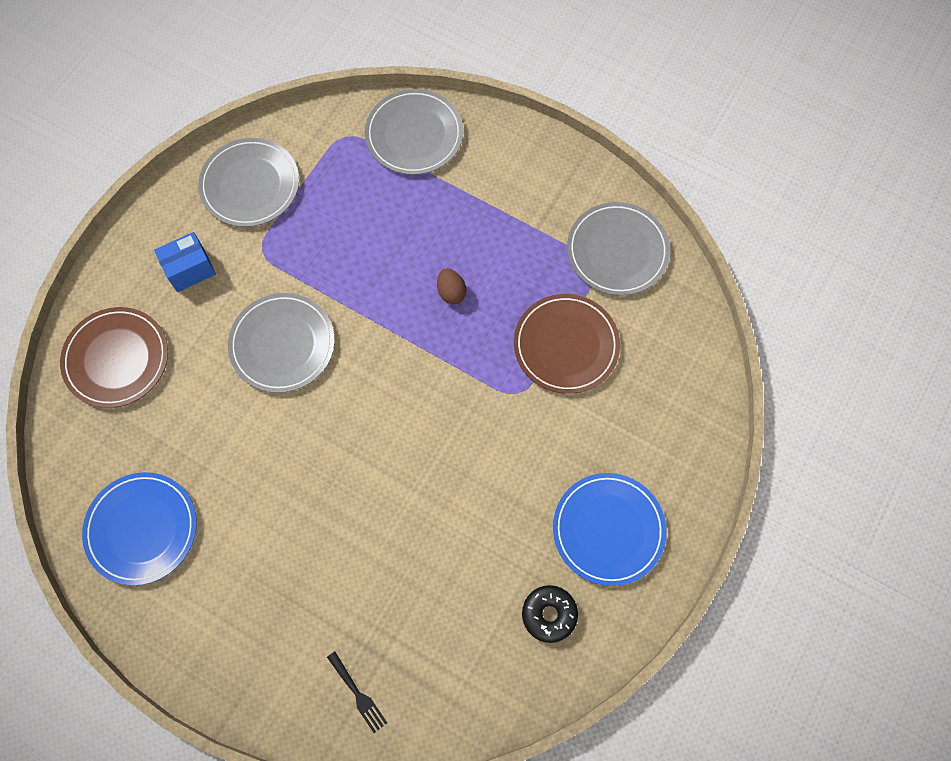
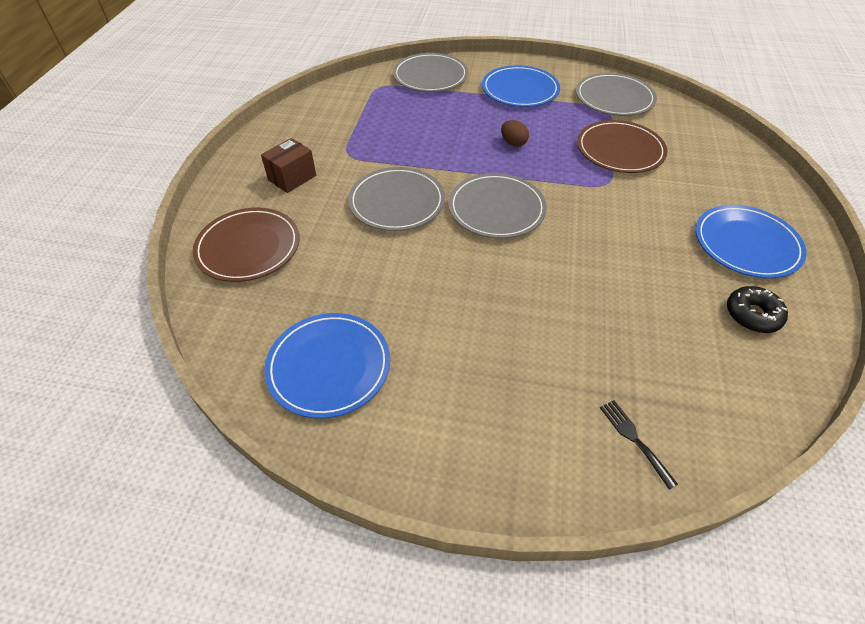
camera: 20 degrees left, 20 degrees down
blue box [154,232,216,292] -> brown box [261,138,316,193]
grey plate [198,138,299,227] -> grey plate moved to [448,173,547,239]
black fork [327,652,387,733] -> black fork turned 150 degrees counterclockwise [600,400,678,490]
none -> blue plate [482,65,560,107]

